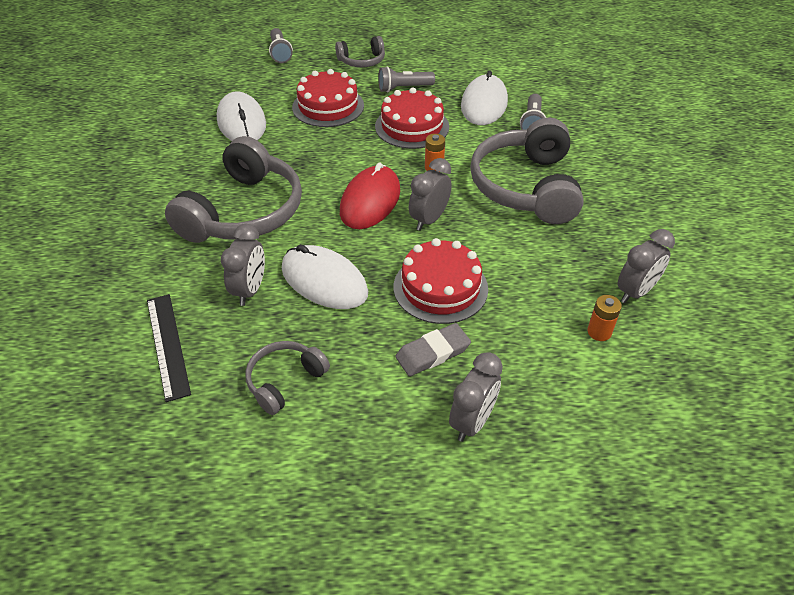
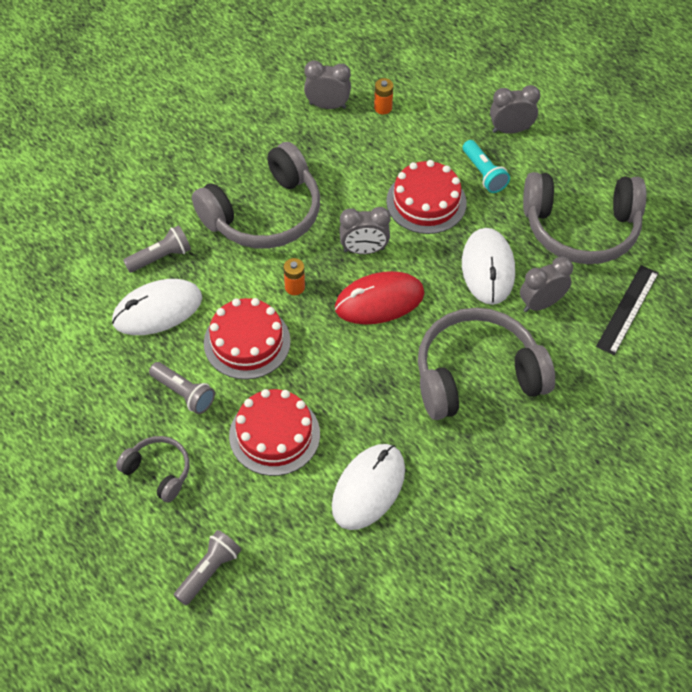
camera: 130 degrees left, 10 degrees up
grey headphones [245,341,330,415] -> grey headphones [523,172,646,264], size x2.01
grey eraser [395,323,471,376] -> turquoise flashlight [463,140,510,193]

